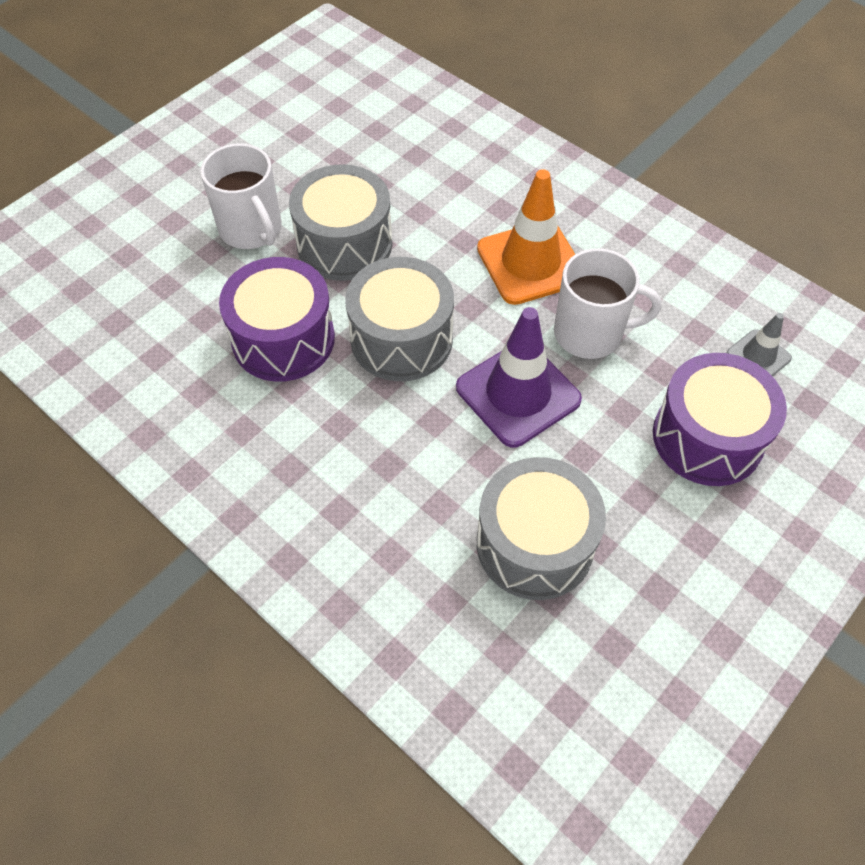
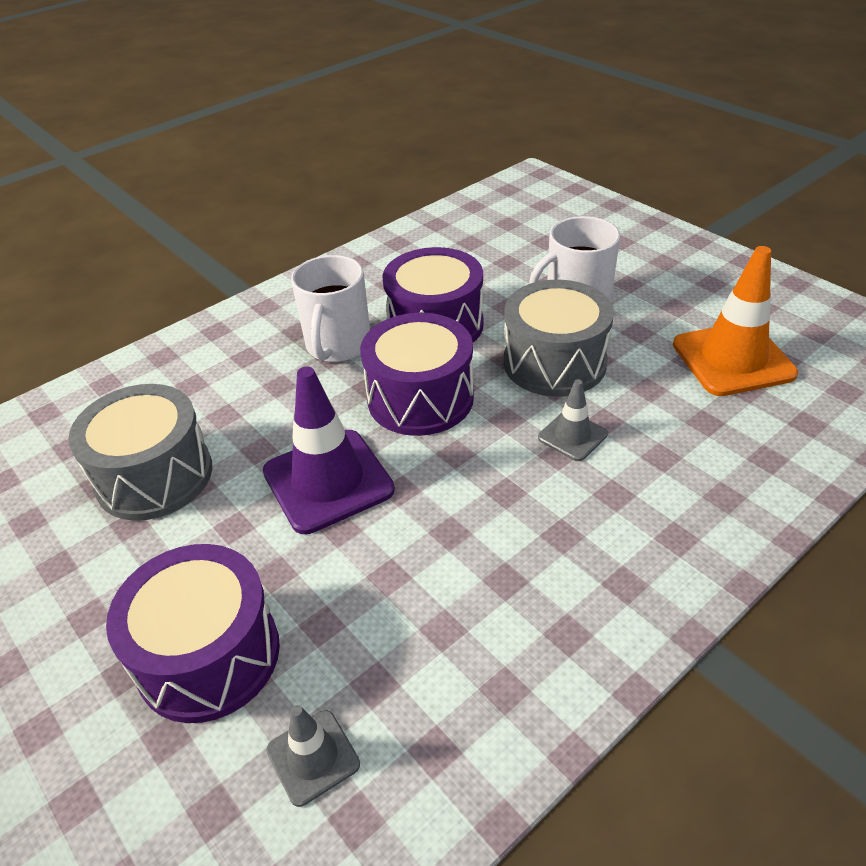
camera: 100 degrees right, 15 degrees down
grey drum [345,257,454,381] -> purple drum [360,313,474,436]
orange traffic cone [477,169,575,305] -> orange traffic cone moved to [673,246,798,396]
white mug [554,248,661,359] -> white mug moved to [291,255,370,362]
none -> grey traffic cone [538,379,608,461]

